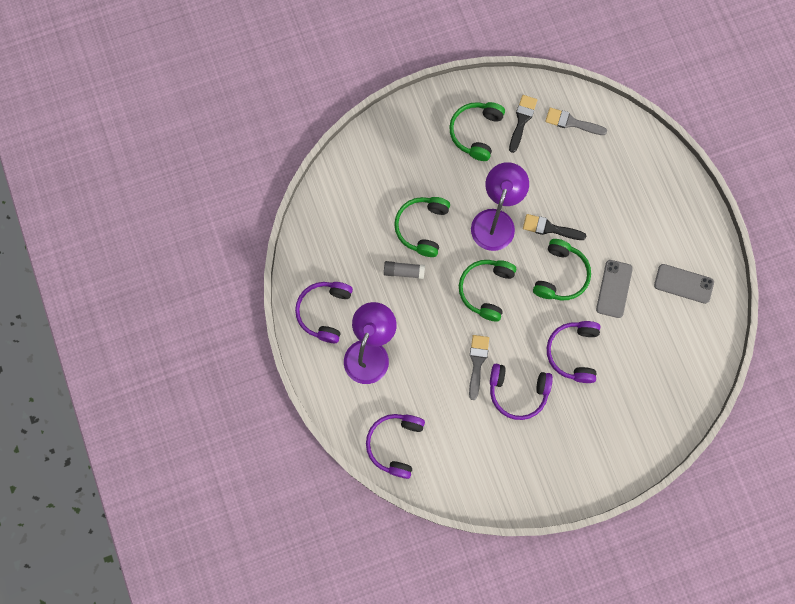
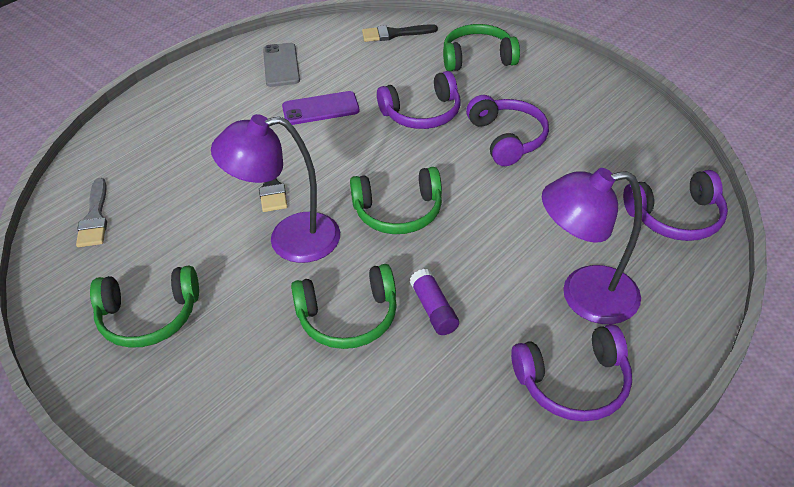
camera: 115 degrees left, 30 degrees down
grey glue stick [384,261,425,279] -> purple glue stick [410,269,459,335]
grey brush [469,335,489,400] -> none
black brush [509,95,537,153] -> black brush moved to [362,24,438,42]
green headphones [533,239,591,300] -> green headphones moved to [443,24,520,71]
grey phone [596,260,633,318] -> purple phone [282,91,359,125]

